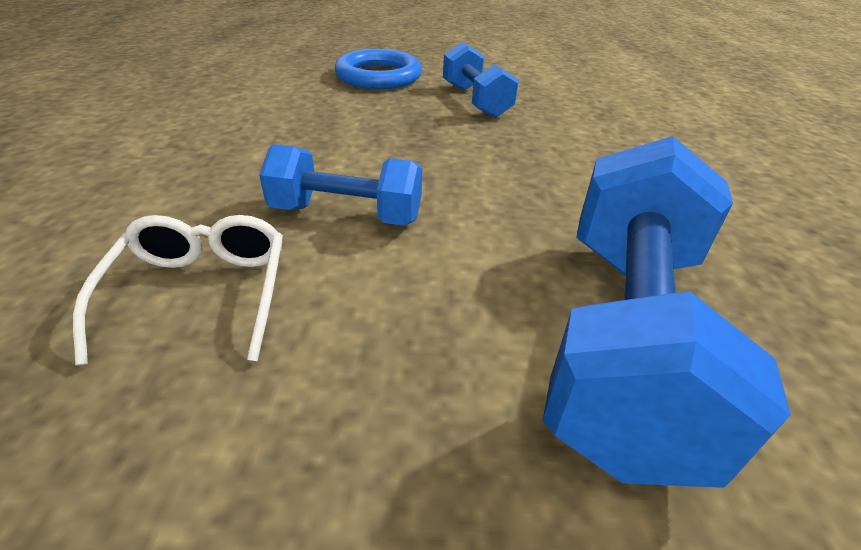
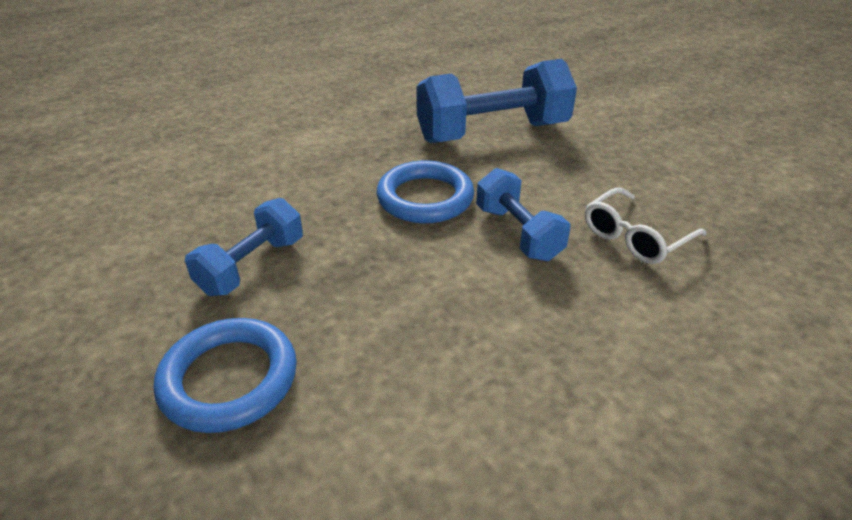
camera: 125 degrees left, 0 degrees up
none -> blue ring [377,160,474,223]

